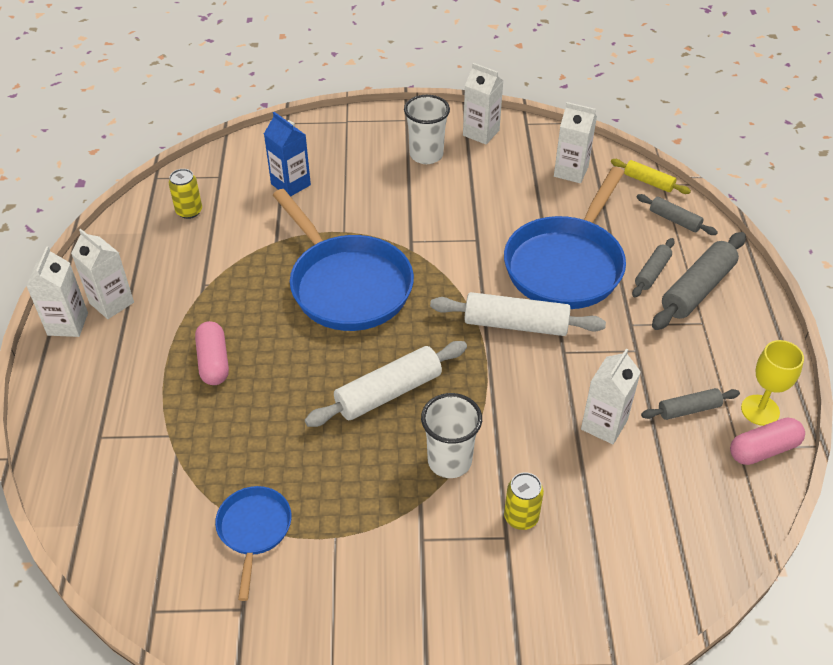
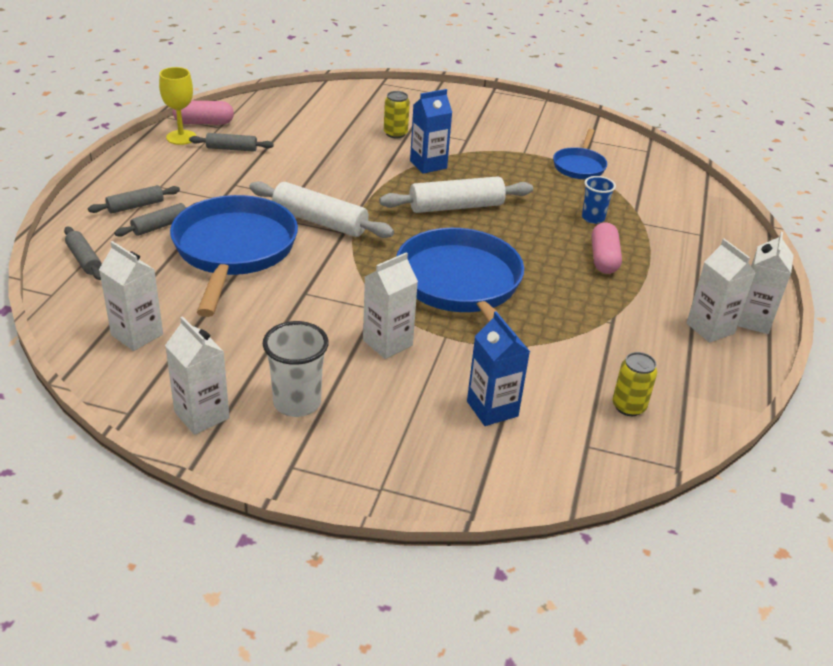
camera: 165 degrees left, 10 degrees down
white cup [421,393,482,478] -> blue carton [410,89,452,174]
blue pan [504,167,626,309] -> blue pan turned 45 degrees counterclockwise [170,195,298,317]
white carton [581,349,641,444] -> white carton moved to [363,252,418,359]
yellow rolling pin [611,159,691,194] -> none
grey rolling pin [652,232,746,330] -> grey rolling pin [88,185,180,214], size x0.56
none -> blue cup [582,176,616,224]

